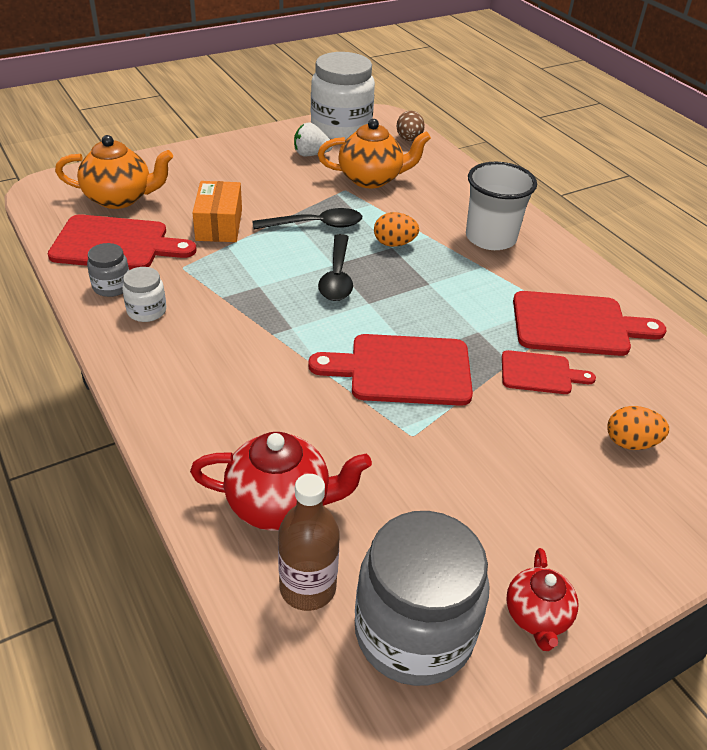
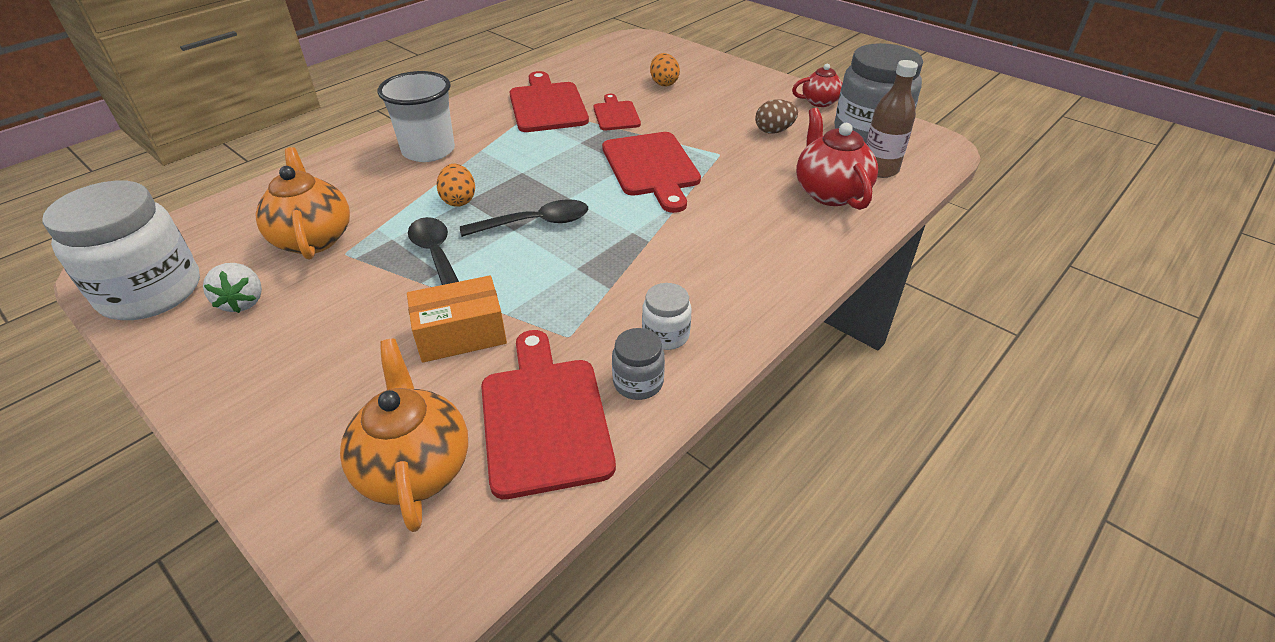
camera: 105 degrees left, 0 degrees up
brown egg [397,111,425,141] -> brown egg moved to [755,99,798,134]

